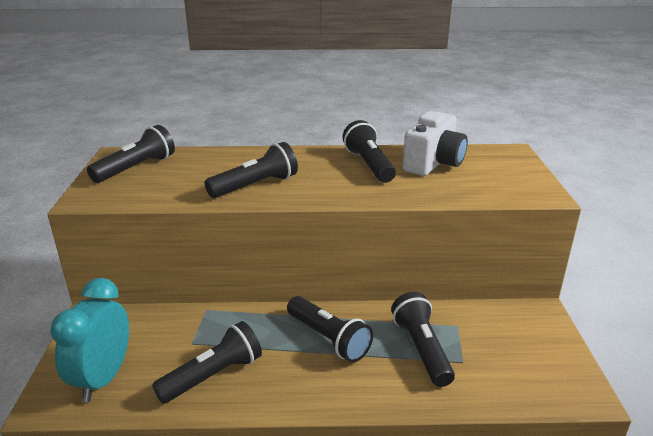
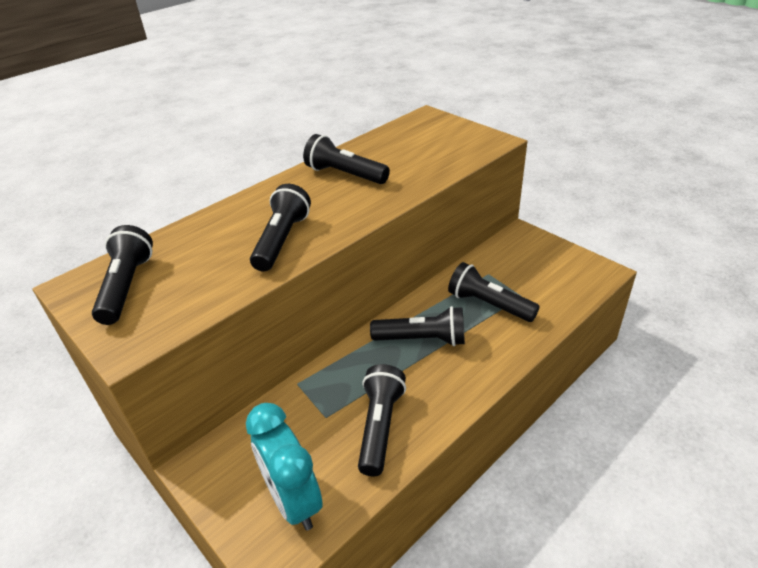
camera: 40 degrees left, 10 degrees up
white camera [402,111,468,176] -> none

